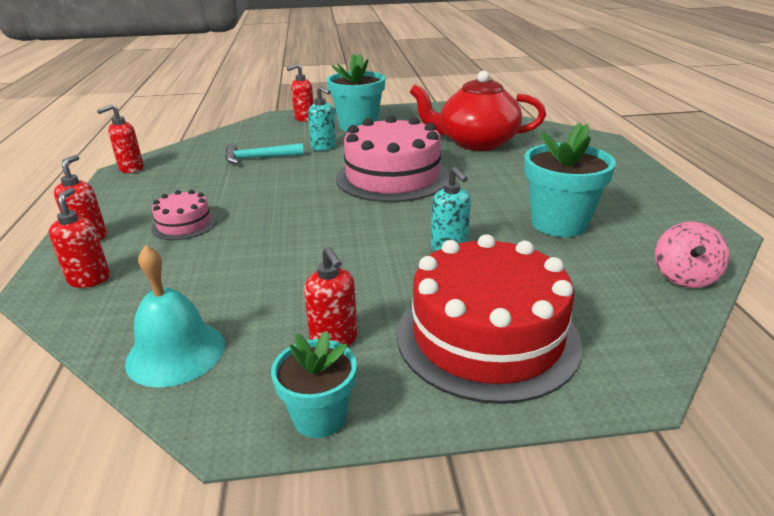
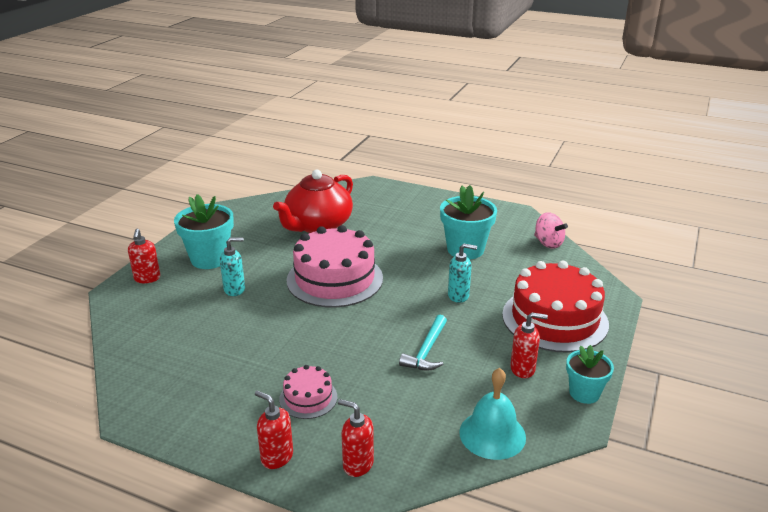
camera: 60 degrees left, 0 degrees up
red soap dispenser [97,104,144,173] -> none
turquoise hammer [225,143,304,164] -> turquoise hammer moved to [399,315,447,371]

